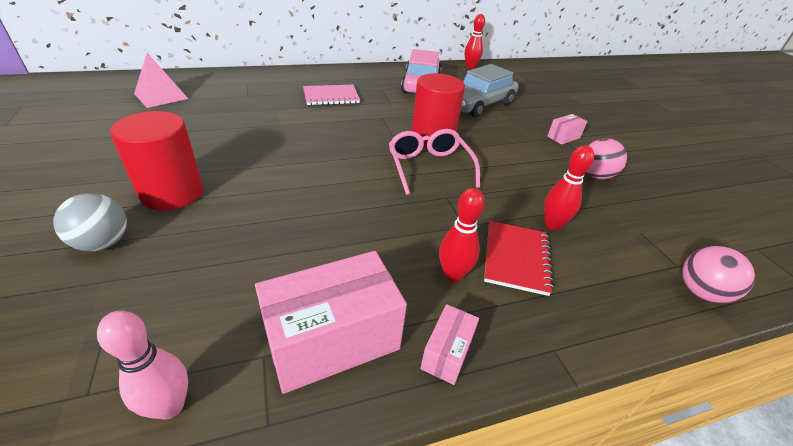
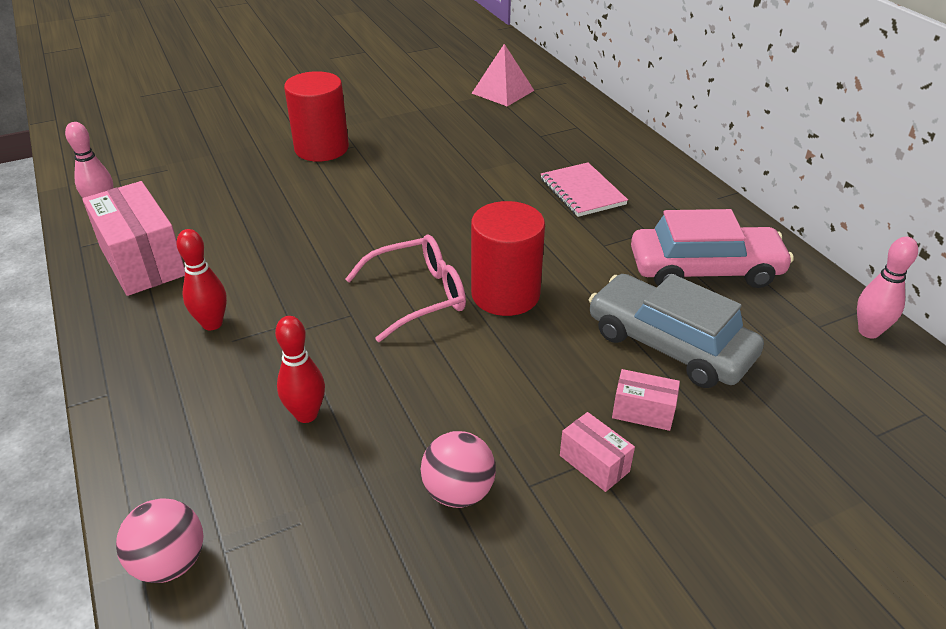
camera: 85 degrees right, 0 degrees up
grey ball [54,193,127,251] -> none
pink box [420,304,479,385] -> pink box moved to [612,369,680,431]
red bowling pin [465,14,485,69] -> pink bowling pin [857,237,918,339]
red notebook [484,221,553,296] -> none

